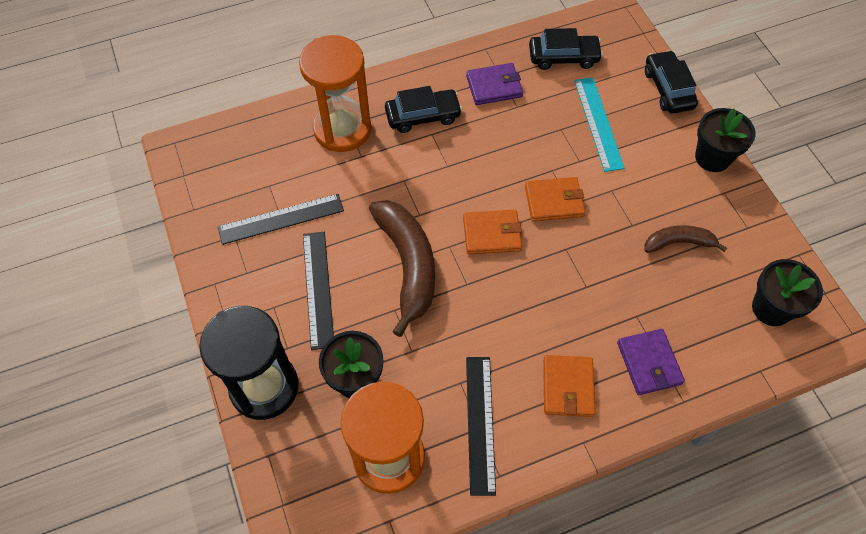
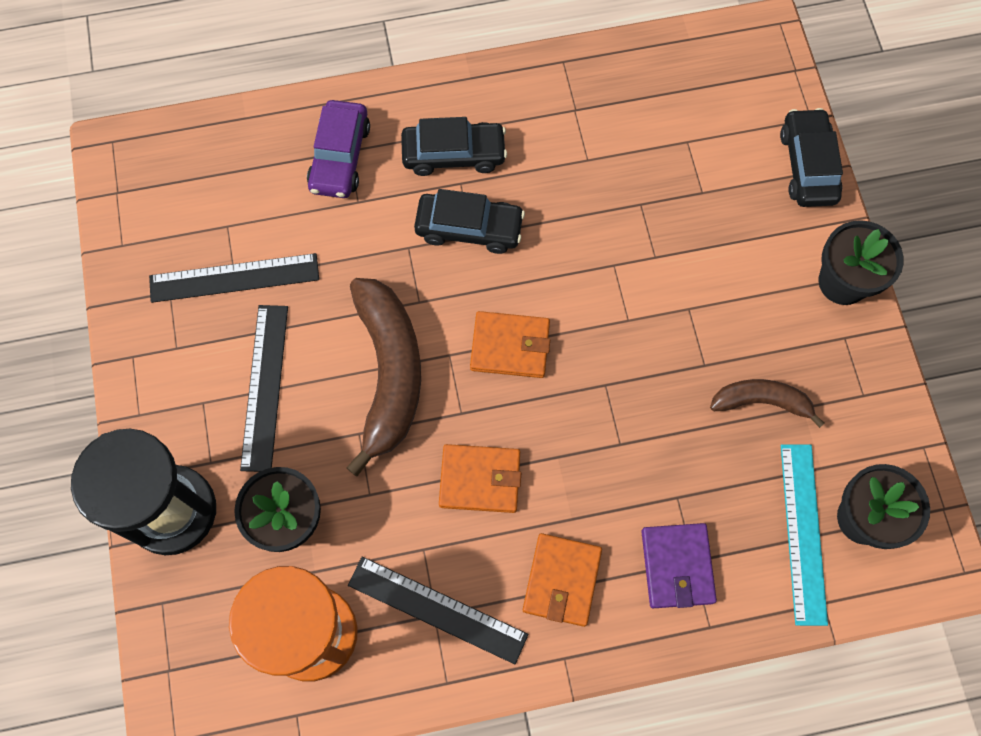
camera: 10 degrees right, 10 degrees up
orange hourglass [299,35,371,152] -> purple car [307,100,370,198]
purple wallet [466,63,523,105] -> none
black ruler [466,357,496,496] -> black ruler turned 75 degrees counterclockwise [348,557,528,664]
orange wallet [525,177,585,222] -> orange wallet moved to [439,444,521,513]
black car [529,28,603,70] -> black car moved to [414,189,525,254]
turquoise ruler [574,77,625,172] -> turquoise ruler moved to [781,444,828,626]

